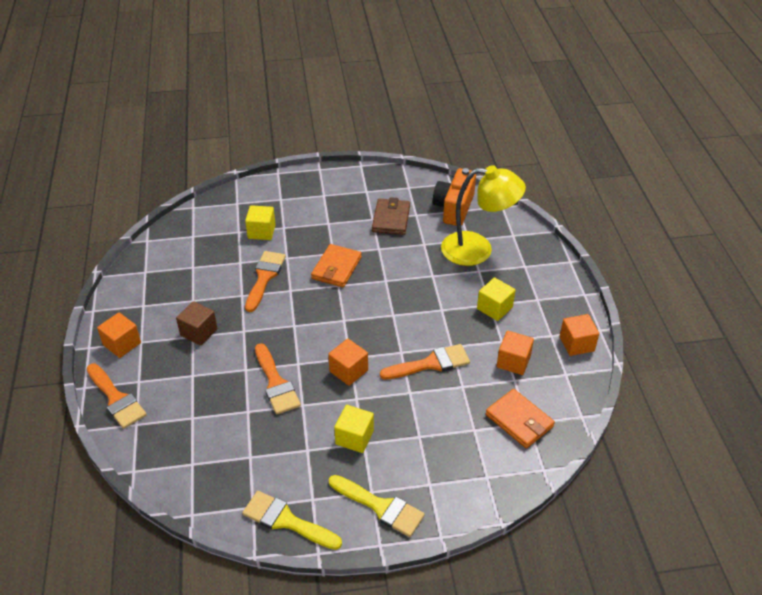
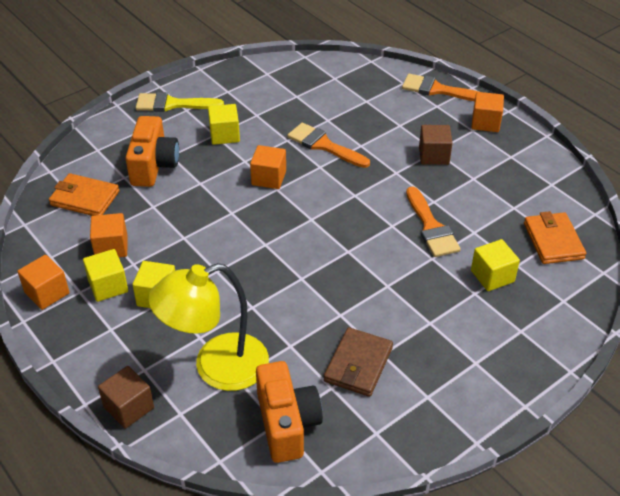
camera: 150 degrees right, 0 degrees up
yellow brush [242,491,342,550] -> none
orange wallet [311,244,362,287] -> orange wallet moved to [524,211,586,264]
brown wallet [372,197,410,235] -> brown wallet turned 45 degrees clockwise [324,327,393,397]
orange brush [380,344,470,380] -> none
none -> yellow cube [83,249,128,302]
none -> brown cube [98,366,154,429]
none -> orange camera [126,116,179,187]

